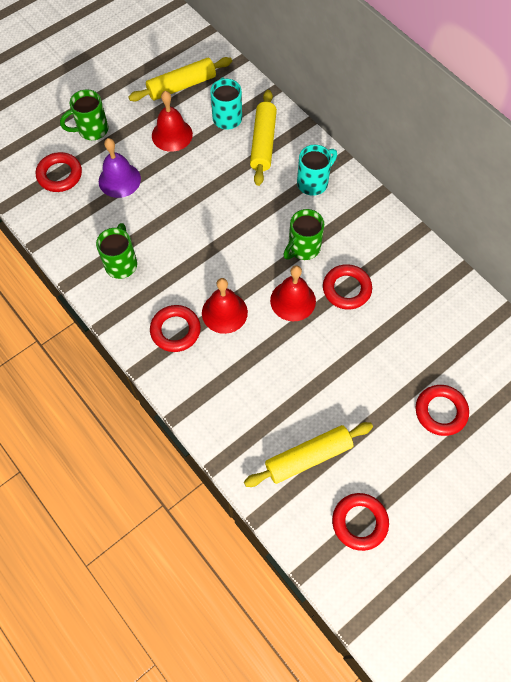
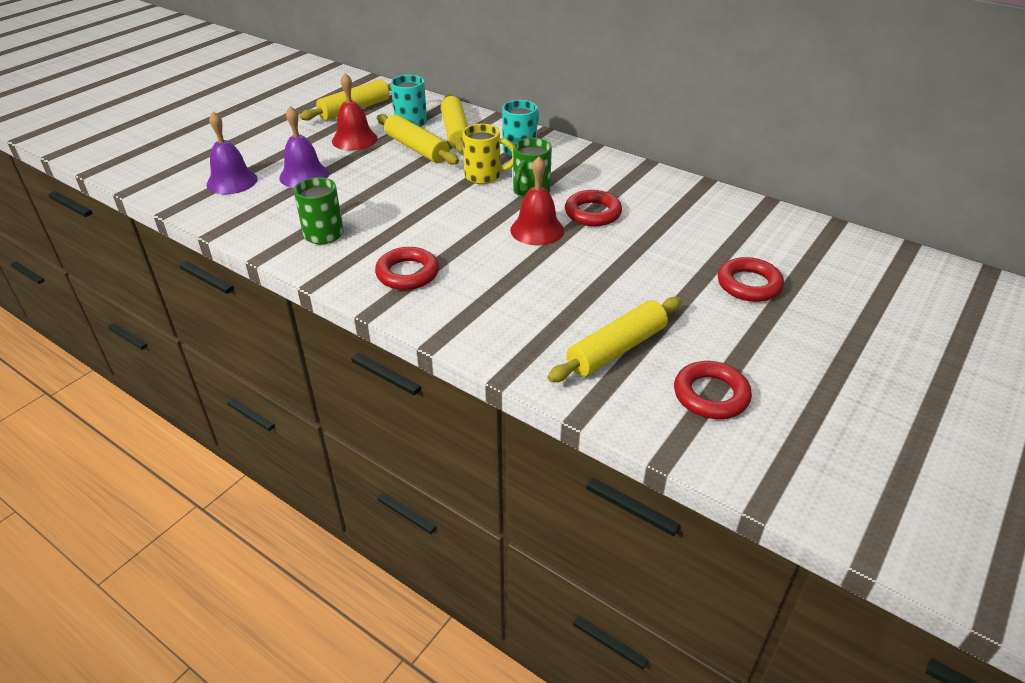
camera: 15 degrees left, 25 degrees down
red ring [36,152,82,192] -> purple bell [207,111,257,194]
green mug [60,89,108,140] -> none
red bell [202,278,248,334] -> none
none -> yellow rolling pin [377,114,459,165]
none -> yellow mug [463,124,514,184]

